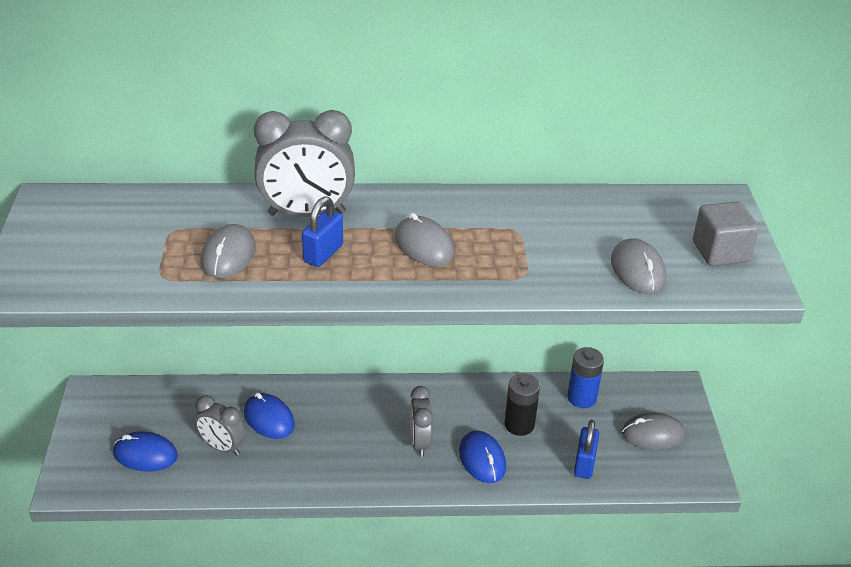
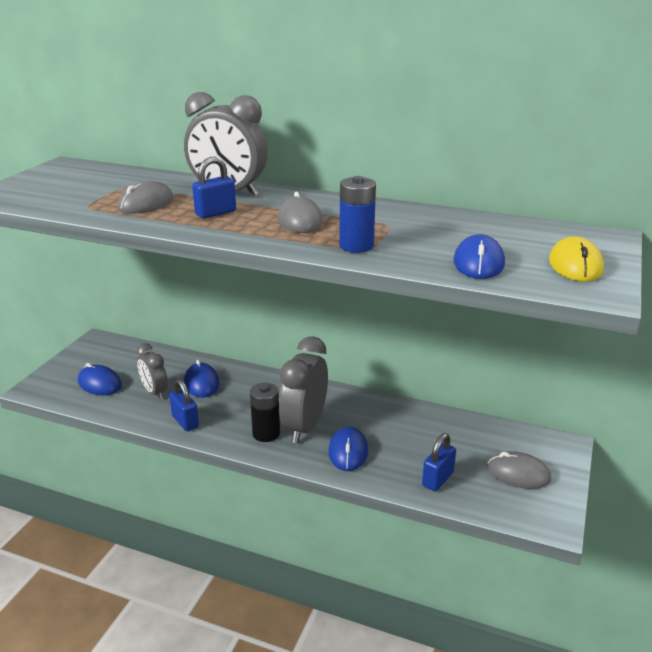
camera: 25 degrees right, 10 degrees down
grey clock [410,386,433,457] -> grey clock [279,336,328,443], size x1.68
black battery [504,373,540,436] -> black battery moved to [250,383,280,442]
blue battery [567,347,604,408] -> blue battery moved to [339,176,376,253]
grey mouse [611,238,666,294] -> blue mouse [453,234,505,279]
grey cube [693,202,759,266] -> yellow mouse [549,236,604,282]
none -> blue padlock [169,379,199,431]

